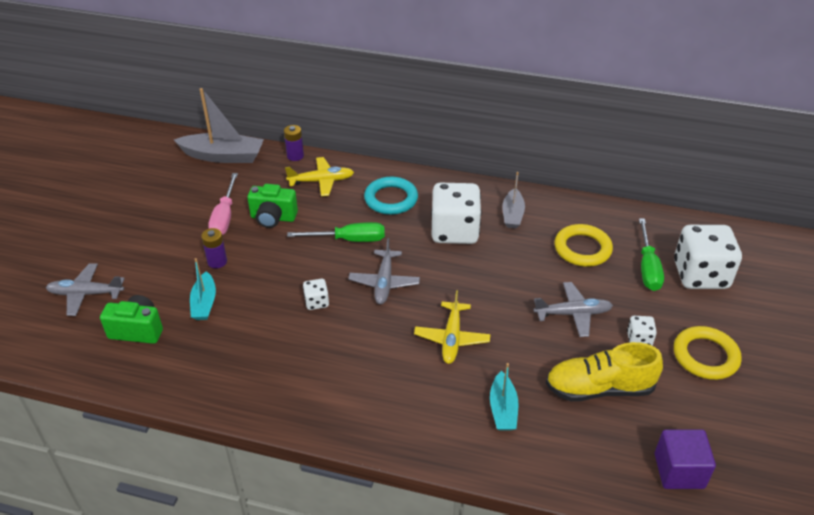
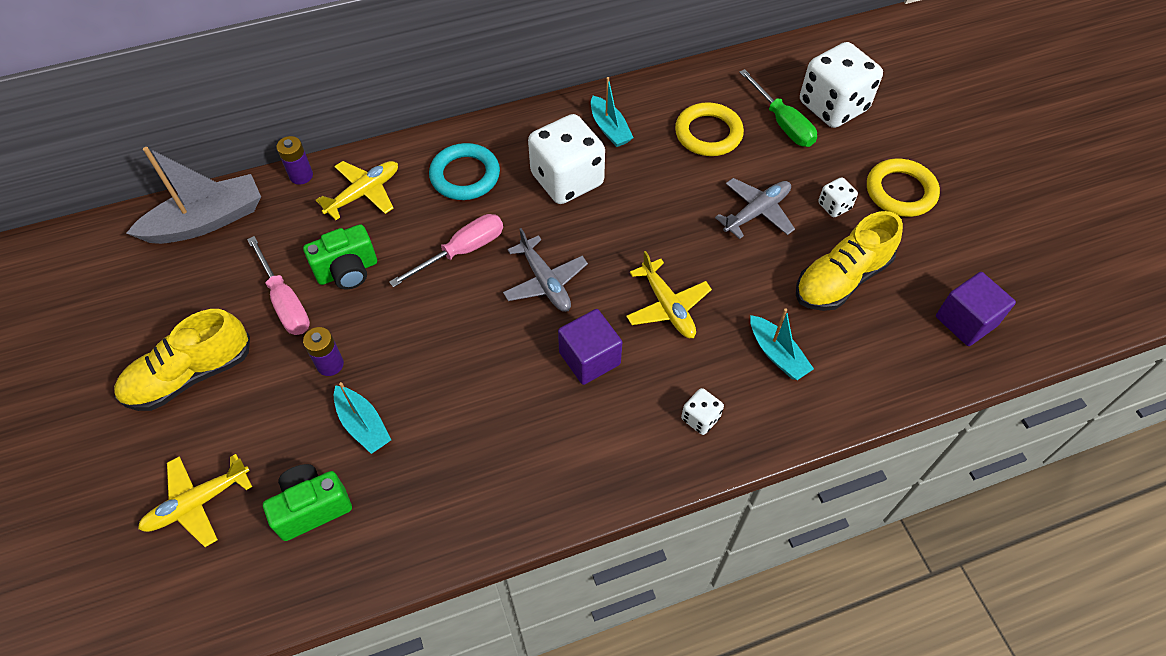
camera: 35 degrees left, 15 degrees up
grey plane [46,263,125,316] -> yellow plane [138,454,252,547]
green screwdriver [287,222,385,242] -> pink screwdriver [389,214,503,287]
white dice [303,279,329,310] -> white dice moved to [681,388,724,435]
grey boat [502,172,525,228] -> turquoise boat [591,77,633,147]
none -> yellow shoe [114,309,250,411]
none -> purple cube [558,309,622,385]

